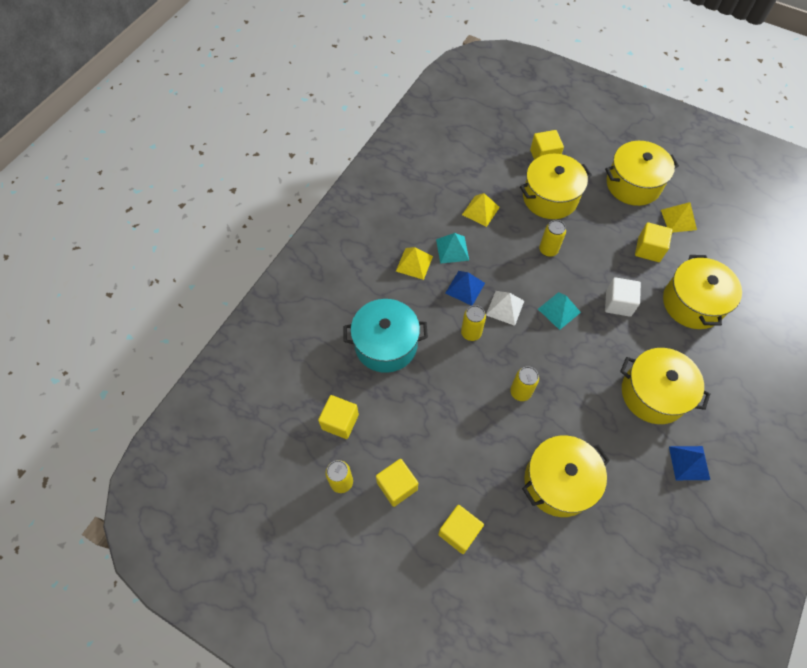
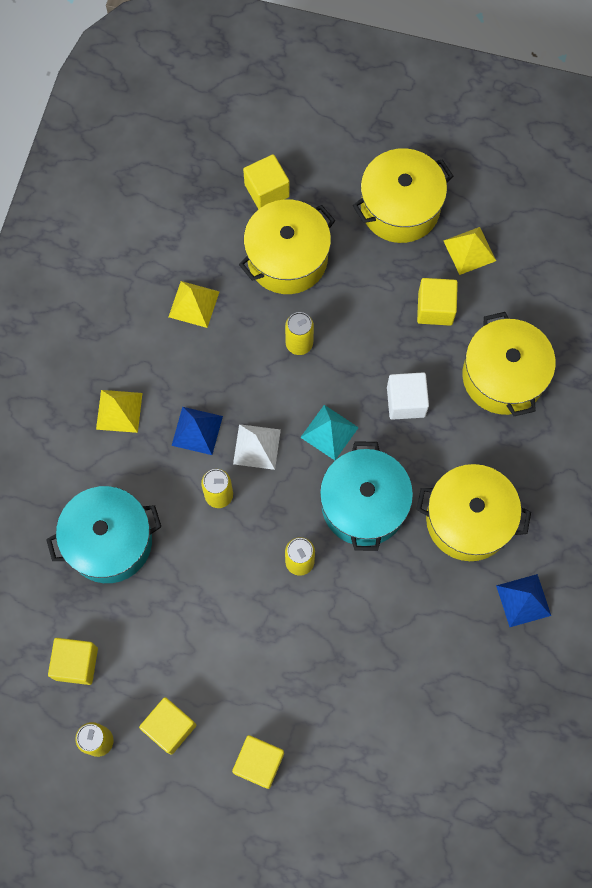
camera: 15 degrees left, 10 degrees up
turquoise pyramid [436,233,469,264] -> none
yellow pot [522,435,610,517] -> none
none -> turquoise pot [320,442,413,551]

